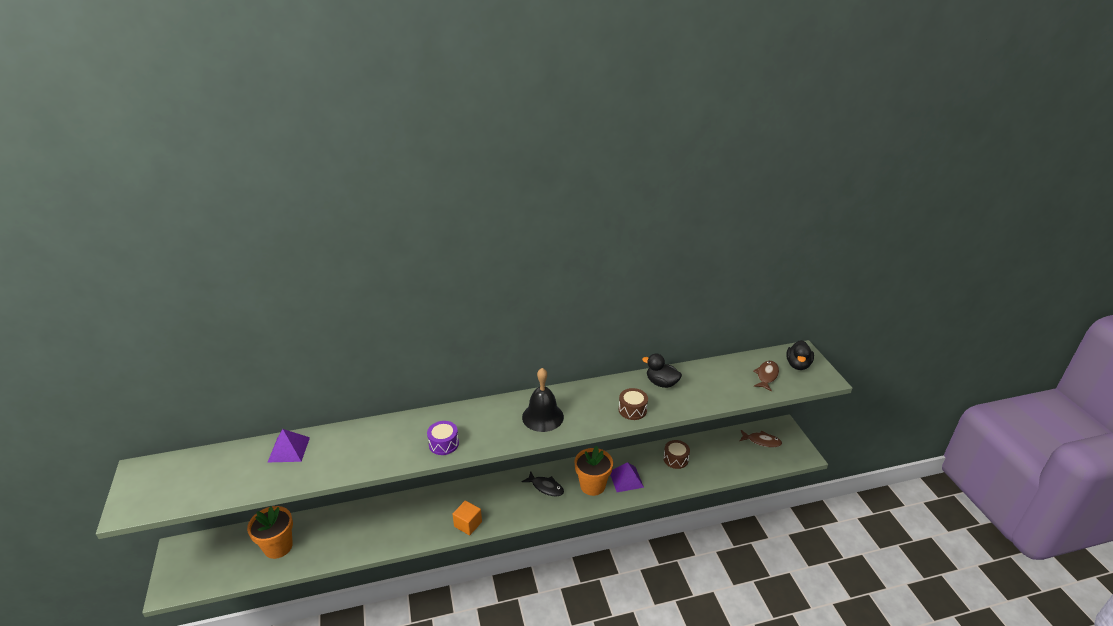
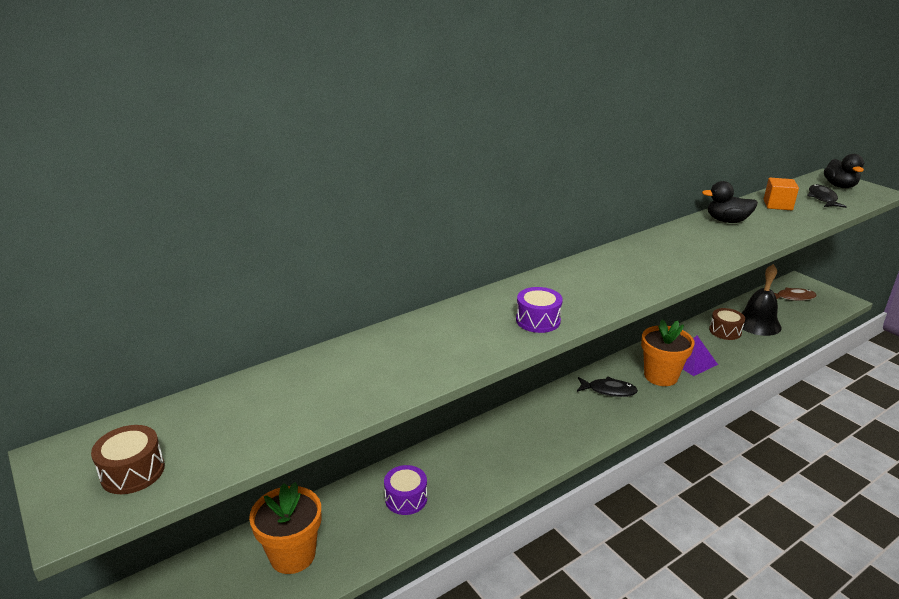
camera: 20 degrees left, 5 degrees down
purple pyramid [268,429,310,462] -> none
orange cube [453,500,482,535] -> orange cube moved to [764,178,799,210]
black bell [522,368,564,432] -> black bell moved to [741,264,781,336]
brown drum [619,388,648,420] -> brown drum moved to [91,425,165,494]
brown fish [753,361,779,392] -> black fish [807,184,847,208]
none -> purple drum [384,465,427,515]

